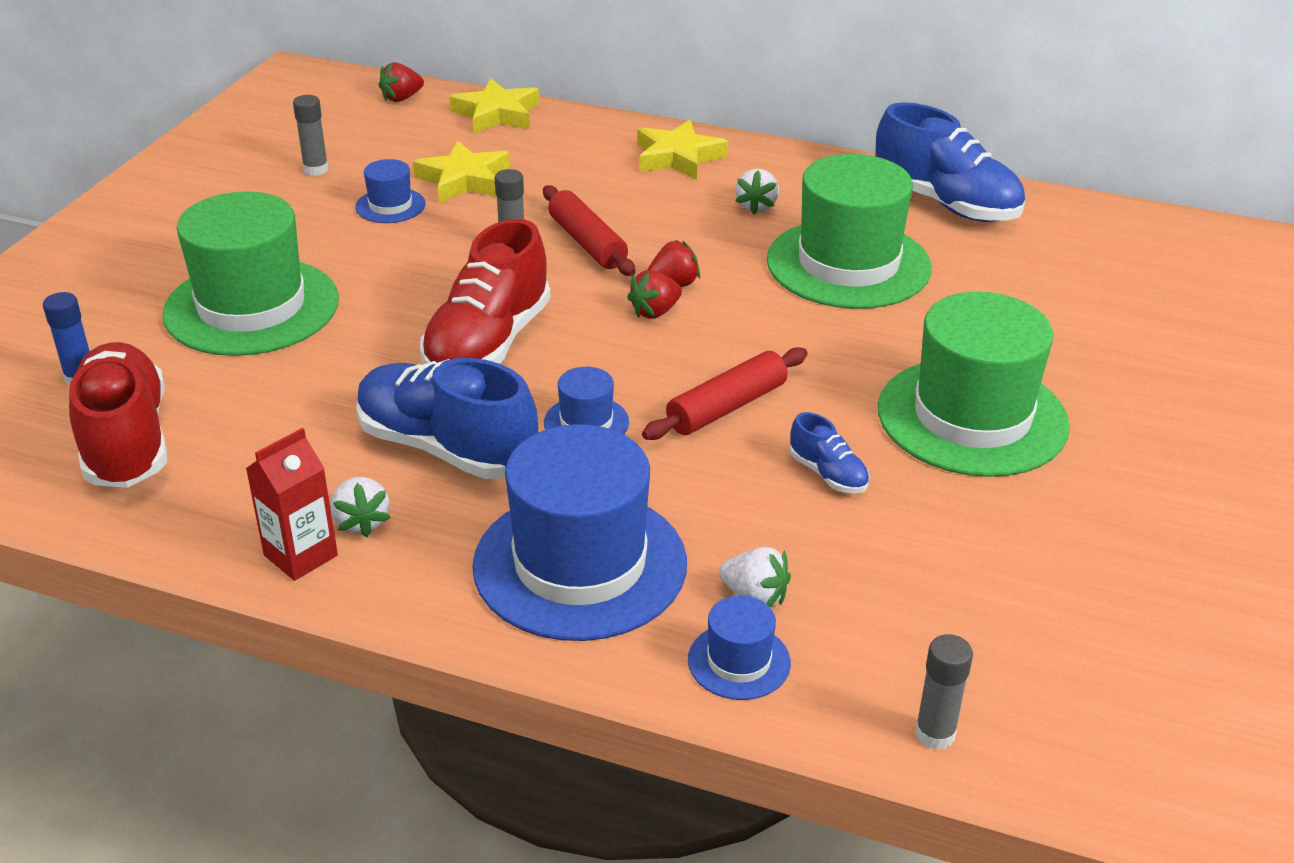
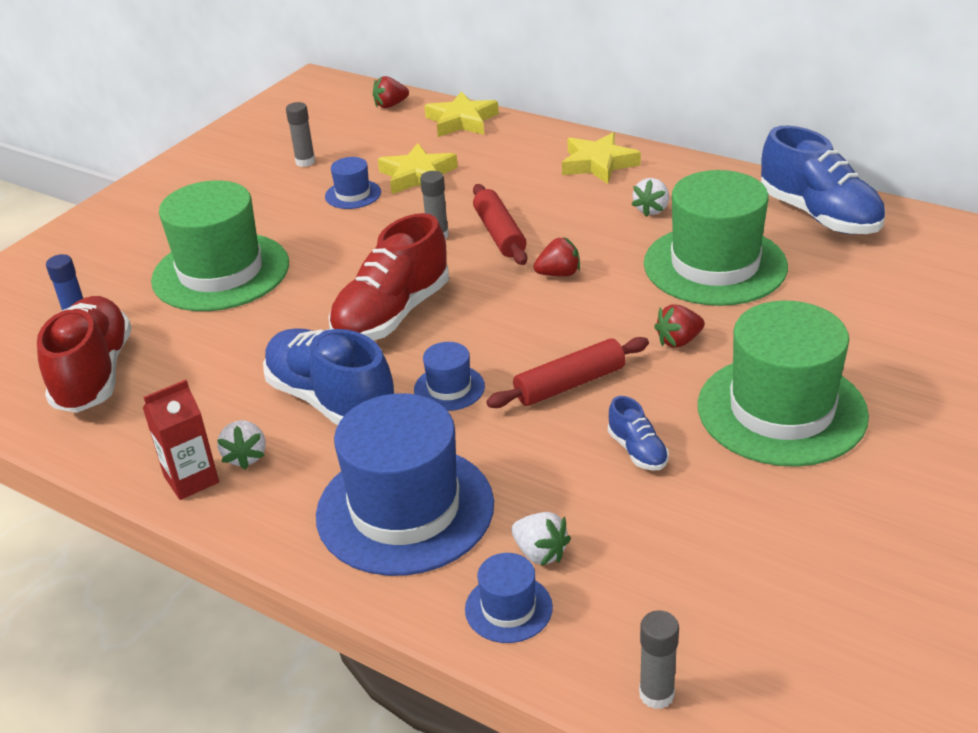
camera: 15 degrees right, 0 degrees up
red strawberry [627,270,682,319] -> red strawberry moved to [654,304,705,348]

